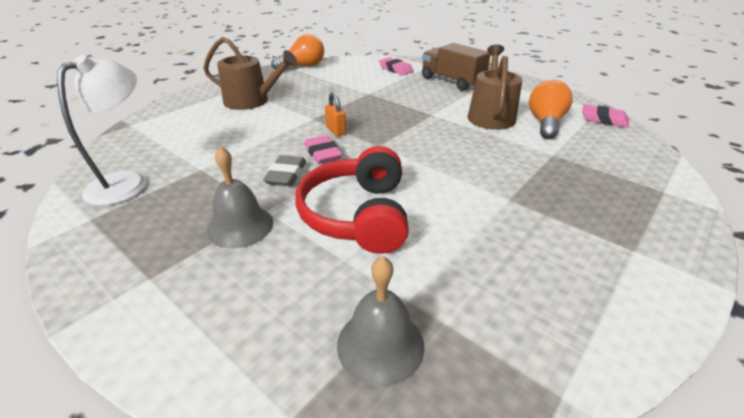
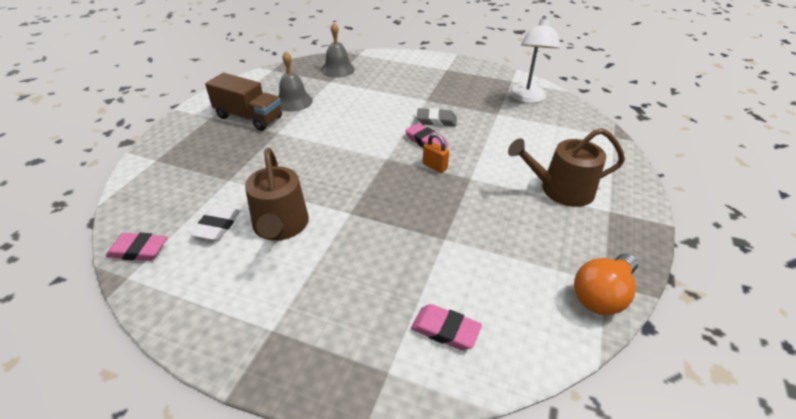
camera: 160 degrees right, 5 degrees up
grey bell [207,146,273,248] -> grey bell moved to [278,51,313,111]
grey eraser [263,155,306,186] -> grey eraser turned 75 degrees counterclockwise [417,108,457,126]
red headphones [295,146,409,254] -> none
brown truck [422,43,491,90] -> brown truck moved to [205,73,282,131]
orange light bulb [529,80,573,139] -> white eraser [191,205,241,241]

